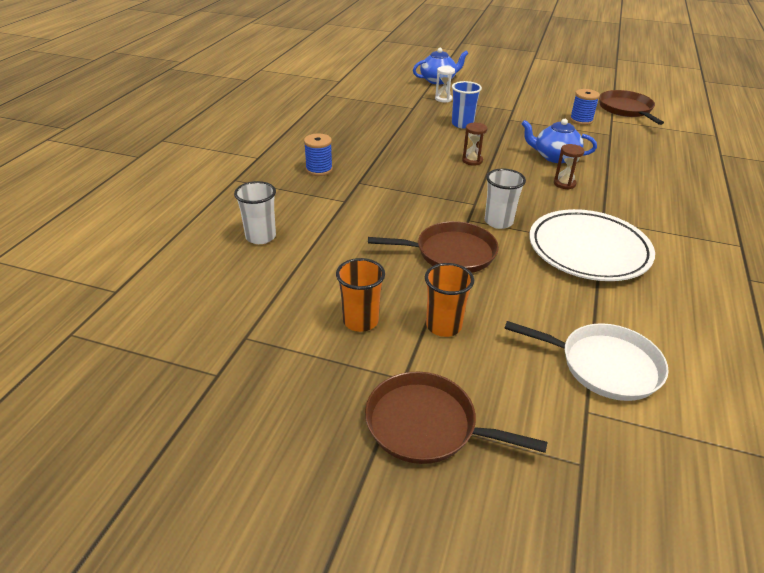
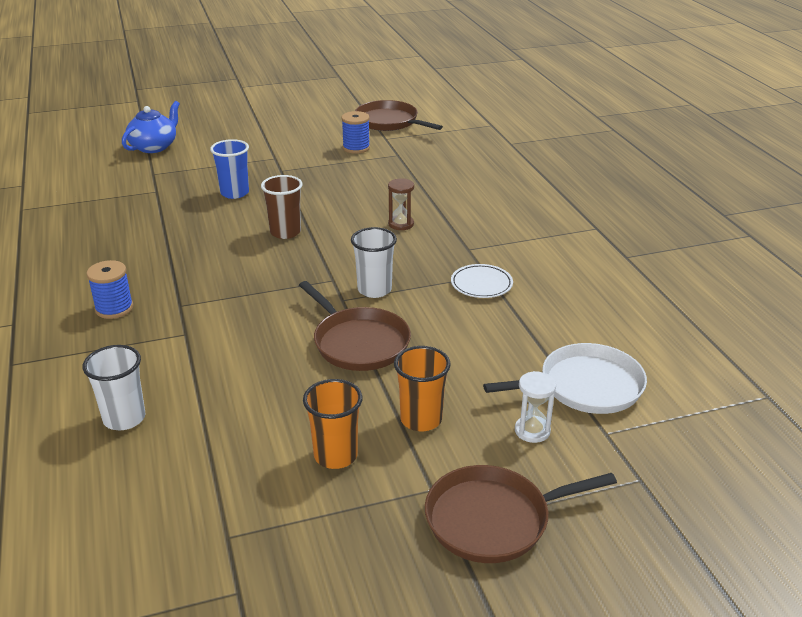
camera: 35 degrees left, 5 degrees down
brown pan [368,221,499,273] -> brown pan turned 90 degrees clockwise [299,281,411,371]
white hourglass [435,66,455,102] -> white hourglass moved to [515,371,556,443]
brown hourglass [462,123,487,166] -> brown cup [261,175,303,239]
blue teapot [521,119,597,163] -> none
white plate [529,209,655,281] -> white plate [451,264,513,298], size x0.46

